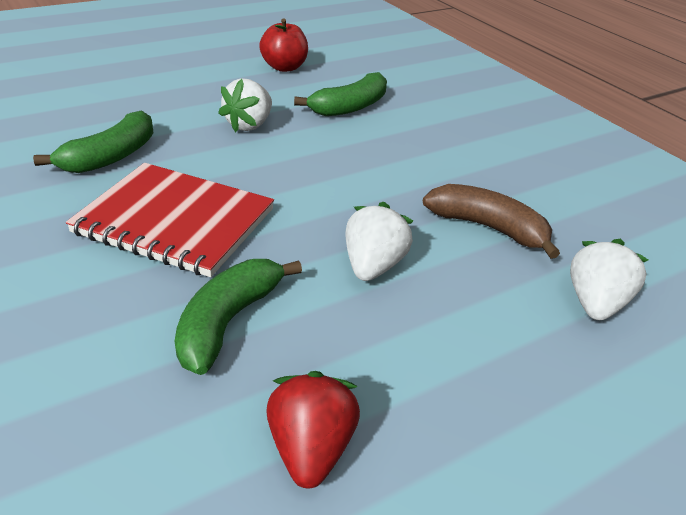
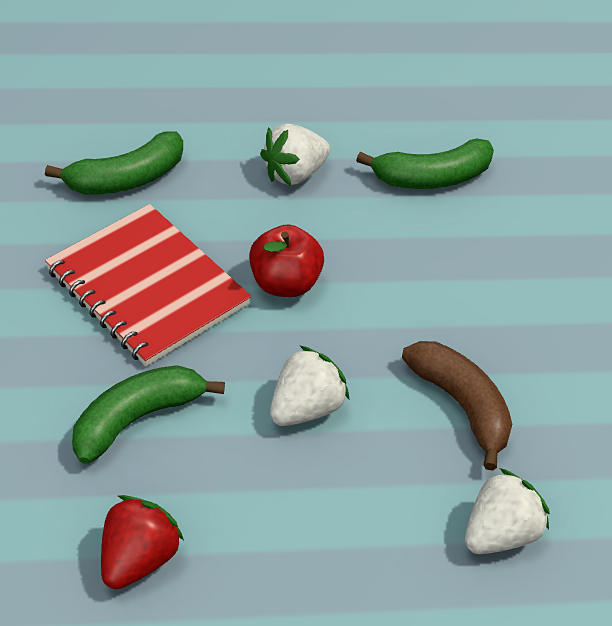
camera: 25 degrees right, 10 degrees up
red apple [259,19,308,72] -> red apple moved to [249,225,324,297]

